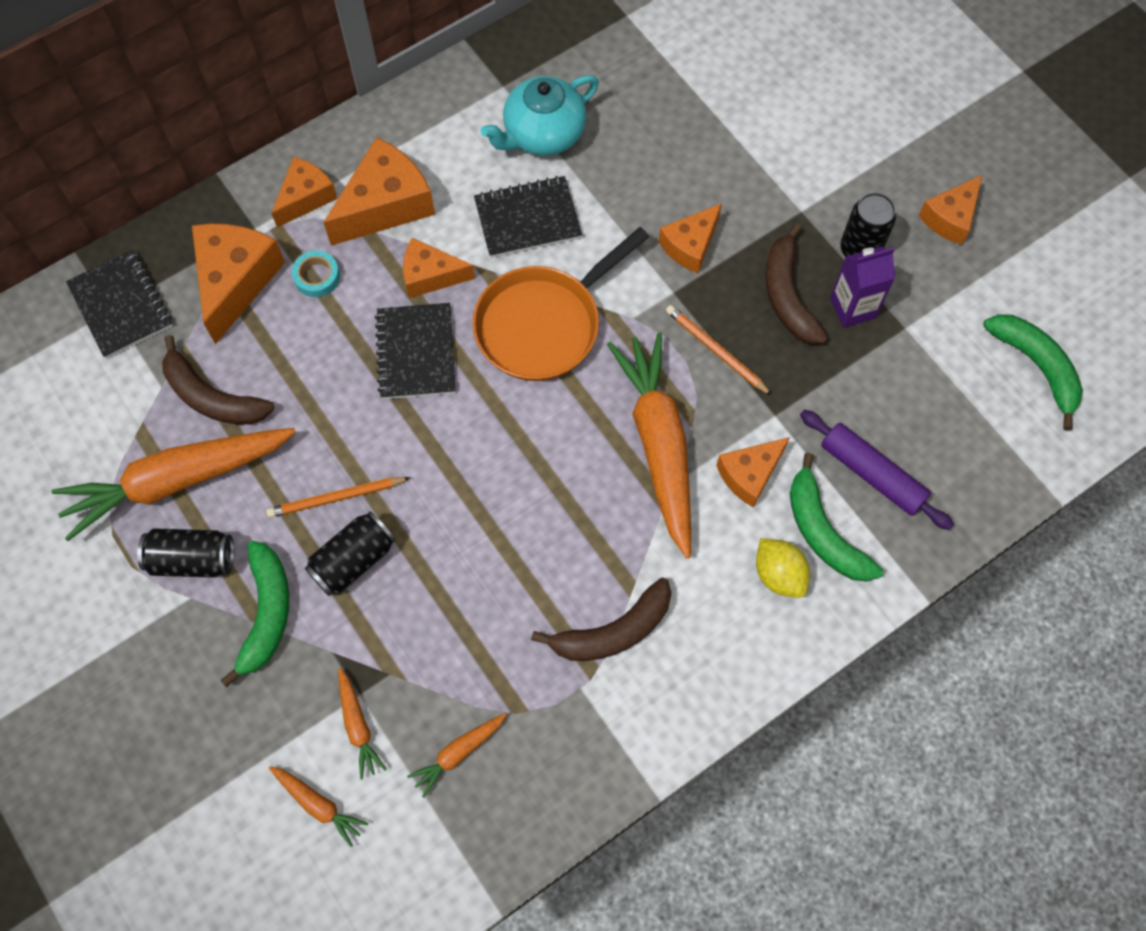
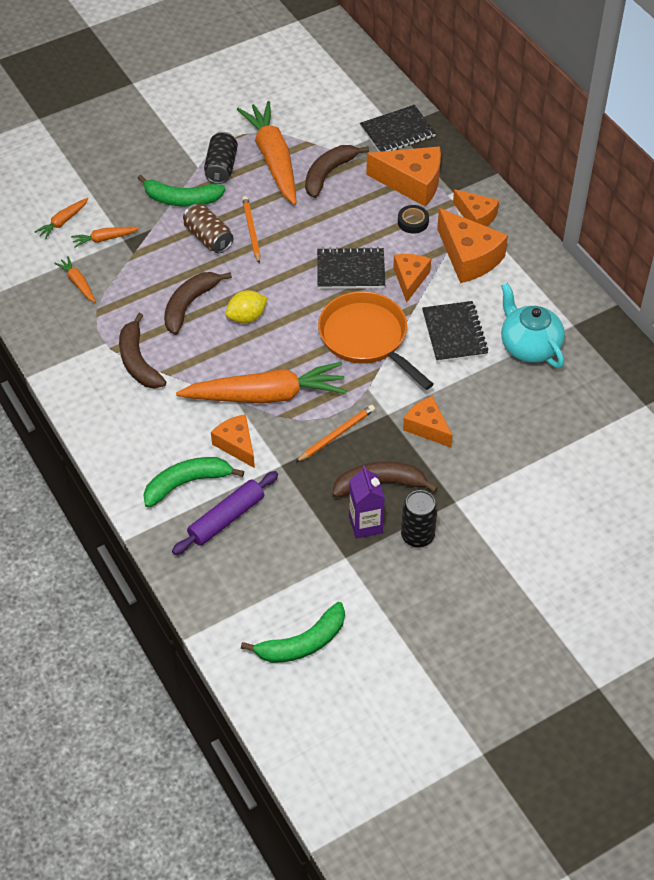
camera: 95 degrees right, 15 degrees down
turquoise tape [292,251,340,297] -> black tape [398,205,429,234]
black can [305,511,395,596] -> brown can [183,204,234,253]
yellow lemon [756,538,810,598] -> yellow lemon moved to [226,290,268,323]
orange cheese [919,174,983,245] -> none
none -> brown banana [164,272,232,335]

